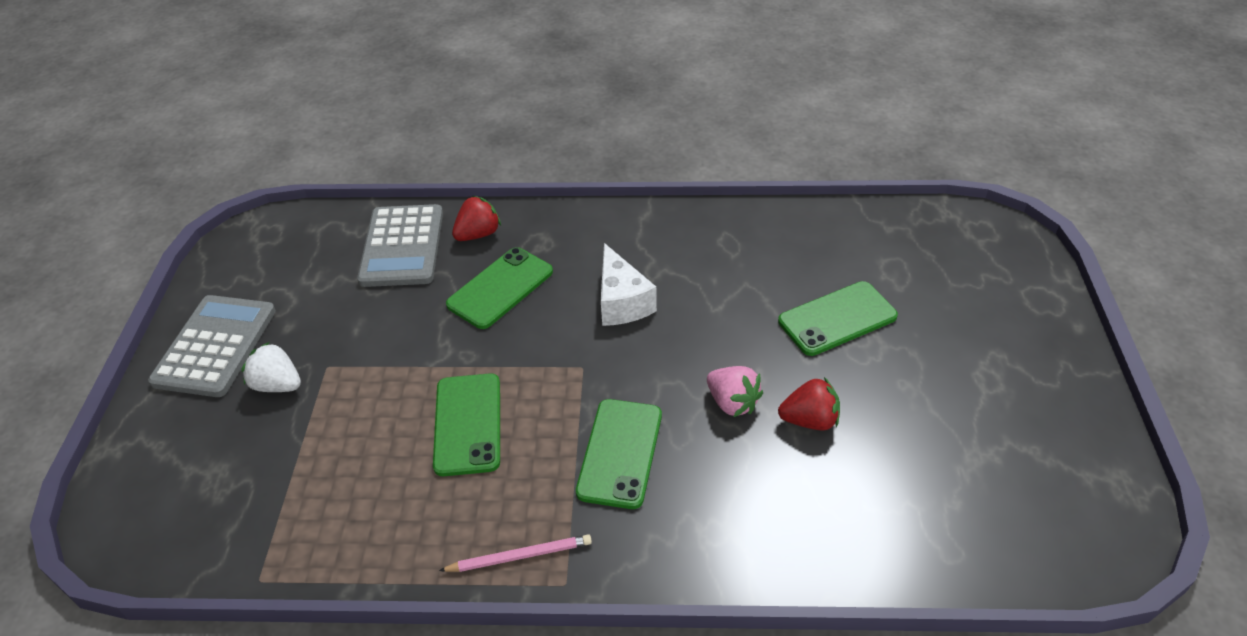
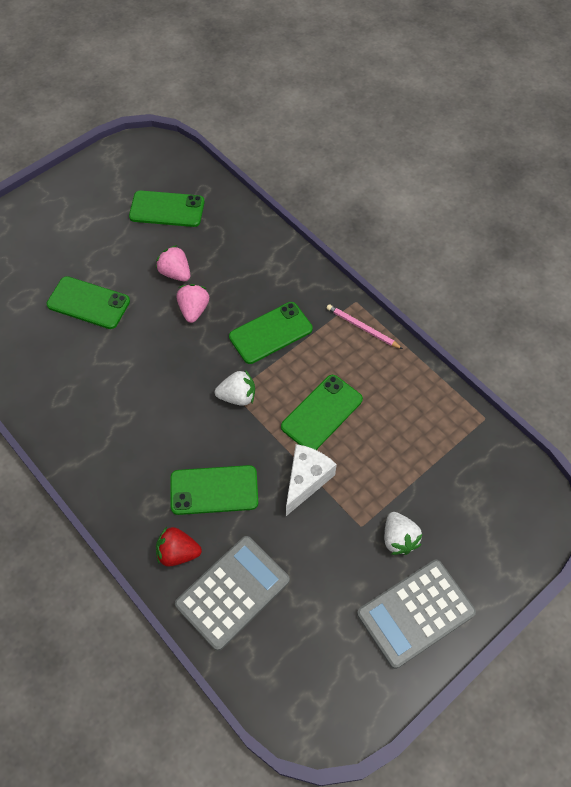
camera: 135 degrees left, 15 degrees up
white cheese [601,243,657,326] -> white cheese moved to [286,444,337,516]
red strawberry [778,377,840,430] -> pink strawberry [156,245,190,281]
none -> green phone [129,191,205,227]
none -> white strawberry [215,370,255,406]

